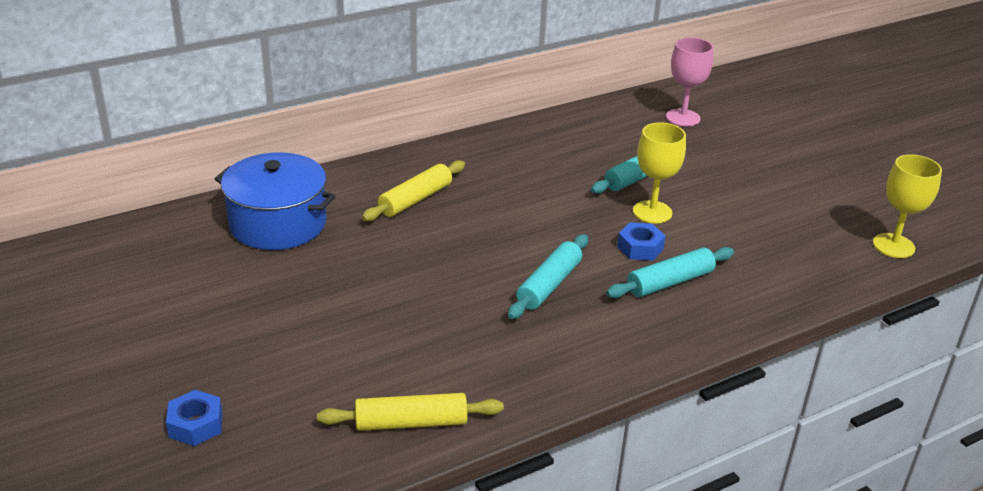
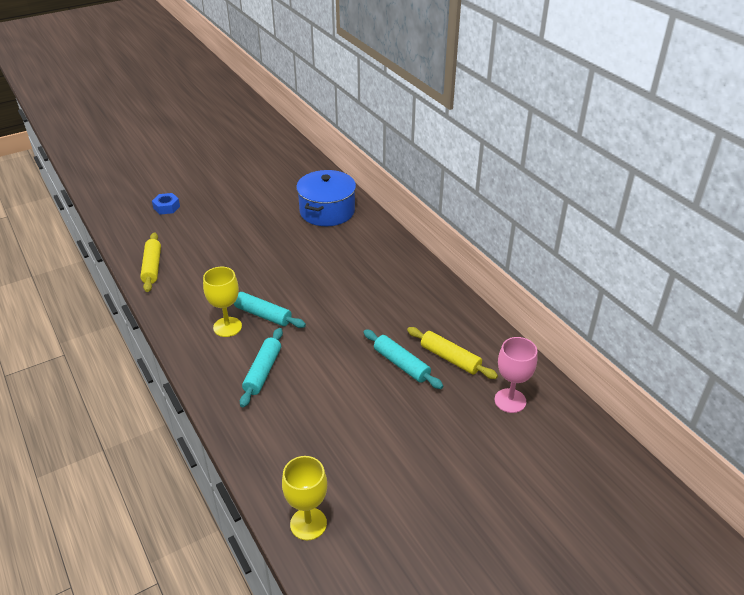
camera: 90 degrees right, 5 degrees up
yellow rolling pin [362,160,465,221] -> yellow rolling pin moved to [407,327,498,379]
turquoise rolling pin [606,247,734,298] -> turquoise rolling pin turned 45 degrees clockwise [240,328,283,407]
blue nut [617,222,666,261] -> none
yellow goblet [633,122,686,224] -> yellow goblet moved to [203,267,242,337]

